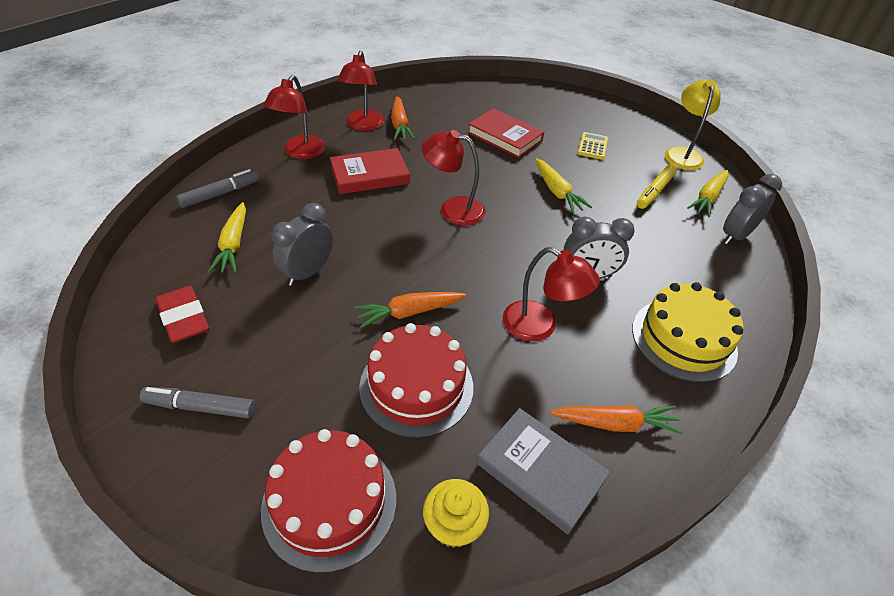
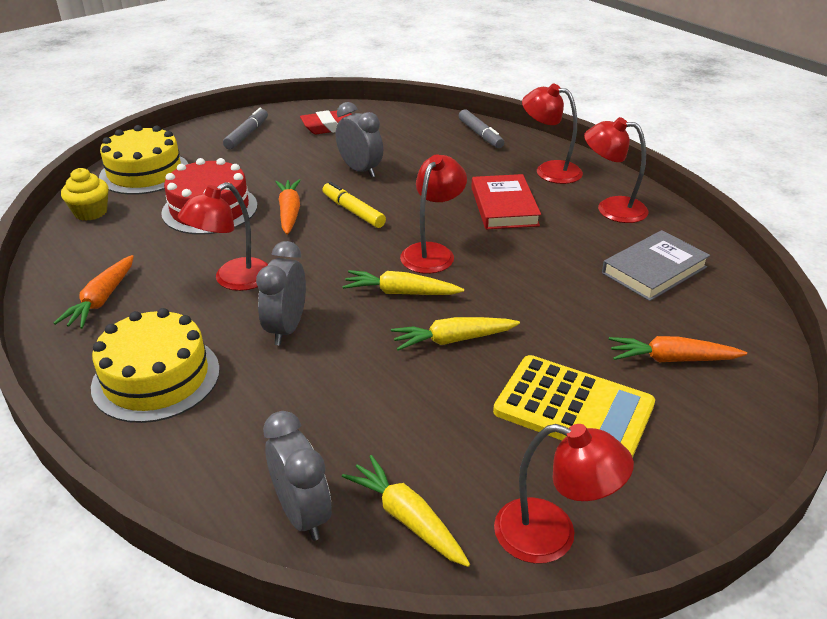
camera: 105 degrees right, 10 degrees down
yellow carrot [208,202,246,273] -> yellow carrot moved to [342,270,464,295]
red cake [261,429,396,573] -> yellow cake [99,125,188,195]
orange carrot [391,96,415,140] -> orange carrot moved to [609,336,747,362]
red book [467,108,544,158] -> none
grey book [477,408,610,535] -> grey book moved to [602,230,710,301]
yellow calculator [578,132,608,160] -> yellow calculator [493,355,655,458], size x2.01
yellow marker [637,165,677,209] -> yellow marker moved to [322,182,386,228]
yellow lamp [664,79,721,170] -> red lamp [494,424,634,564]

